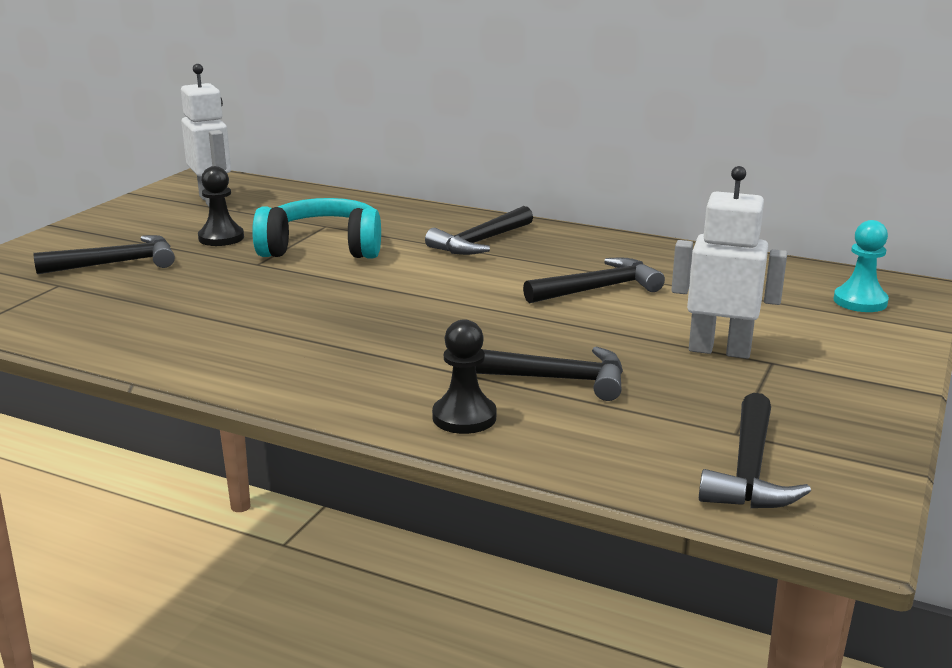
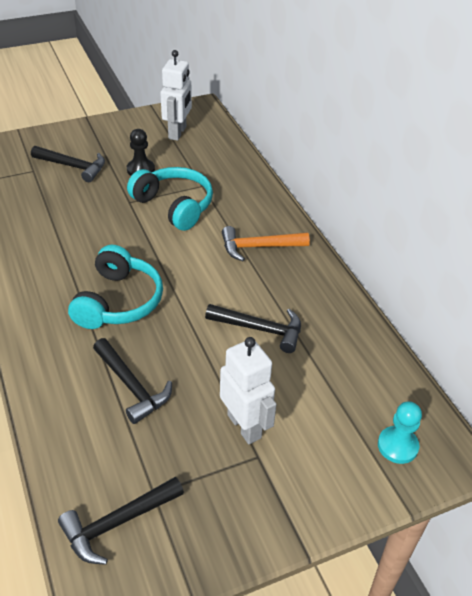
camera: 40 degrees right, 20 degrees up
black hammer [425,206,533,255] -> orange hammer [222,226,310,261]
black pawn [432,319,496,434] -> none
none -> turquoise headphones [68,245,163,329]

